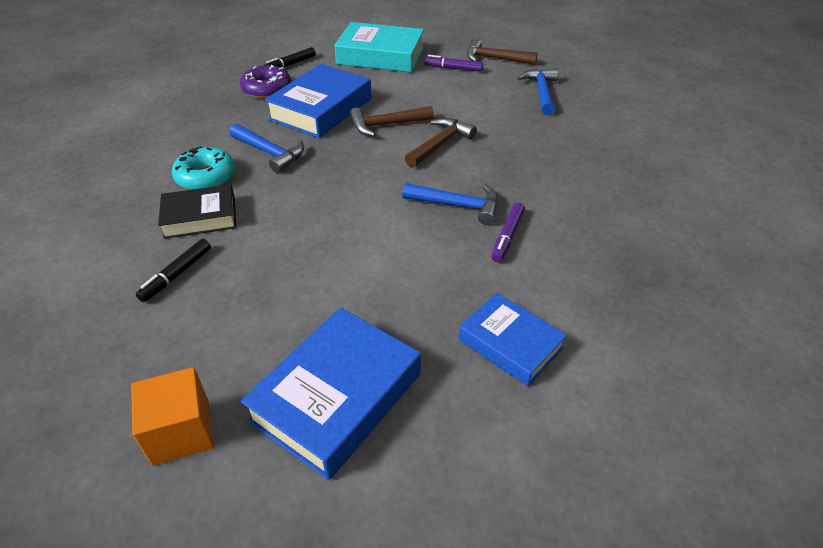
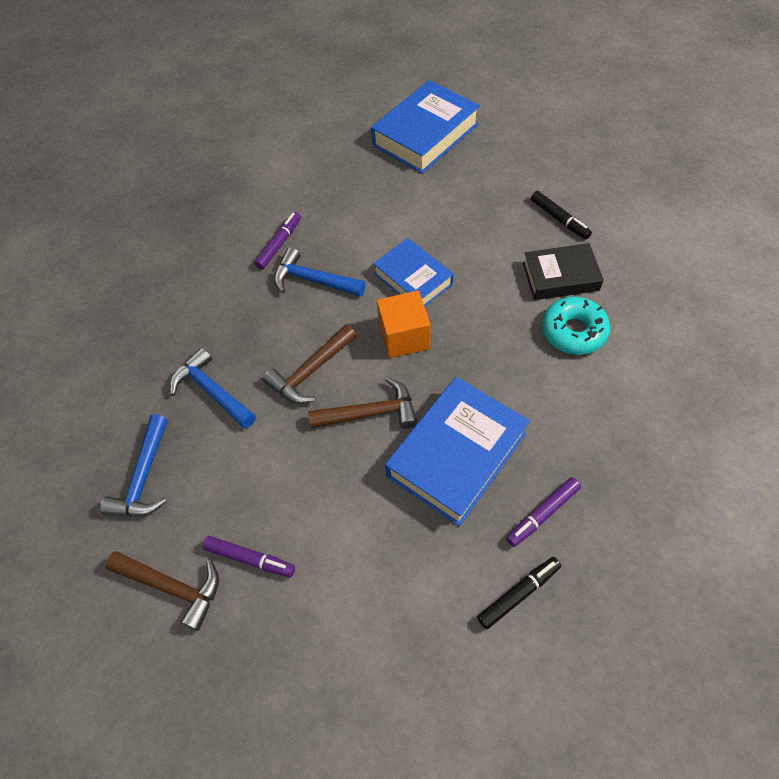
camera: 170 degrees left, 15 degrees up
orange cube [131,367,214,466] -> orange cube moved to [377,290,430,358]
black marker [136,239,211,302] -> black marker turned 105 degrees clockwise [531,191,592,239]
blue hammer [229,124,304,173] -> blue hammer moved to [170,347,256,429]
purple donut [240,65,291,99] -> purple marker [506,477,581,547]
turquoise book [334,22,424,72] -> none
blue book [459,293,567,386] -> blue book moved to [373,238,454,307]

